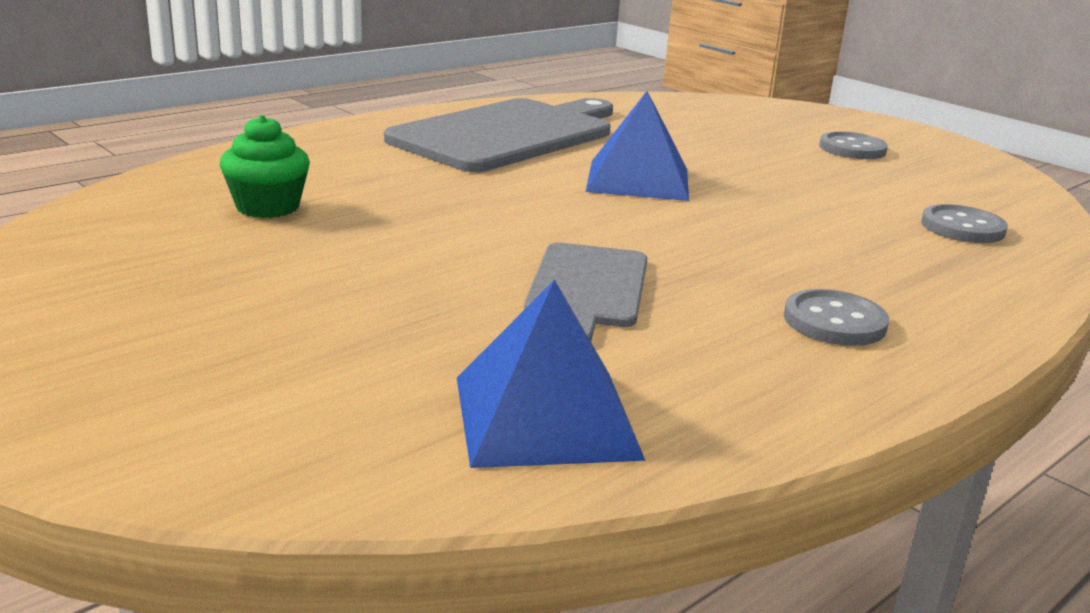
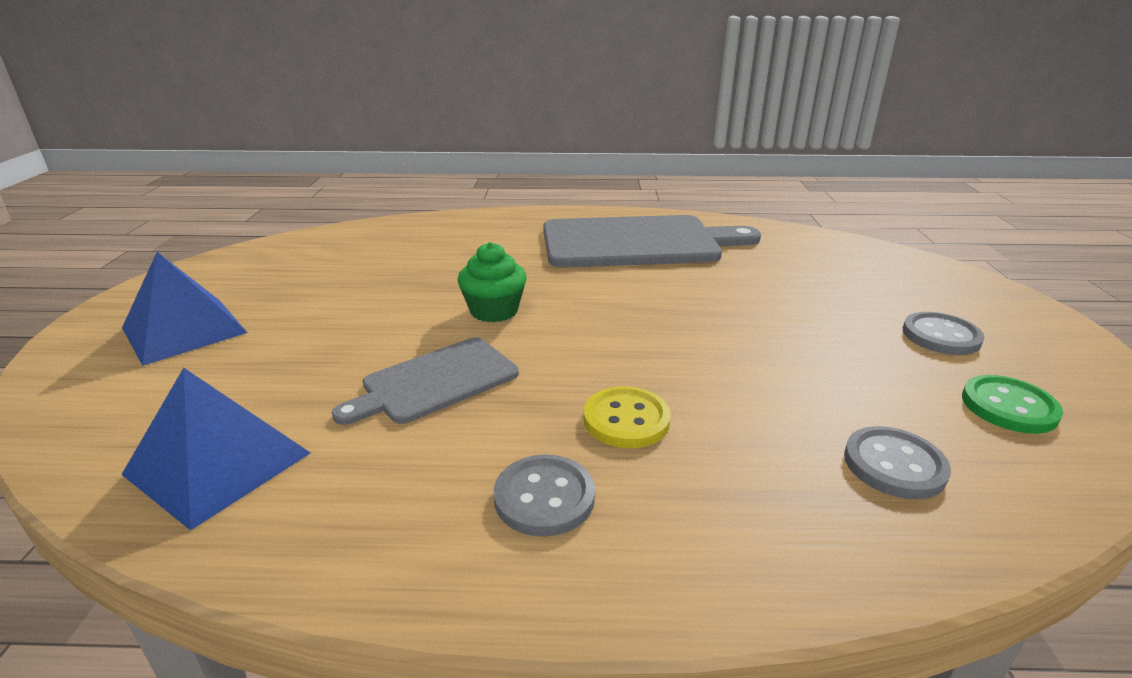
camera: 45 degrees right, 5 degrees up
green cupcake [220,115,310,218] -> green cupcake moved to [458,242,527,322]
blue pyramid [586,91,689,201] -> blue pyramid moved to [122,252,247,366]
none -> yellow button [584,386,671,448]
none -> green button [962,375,1063,434]

